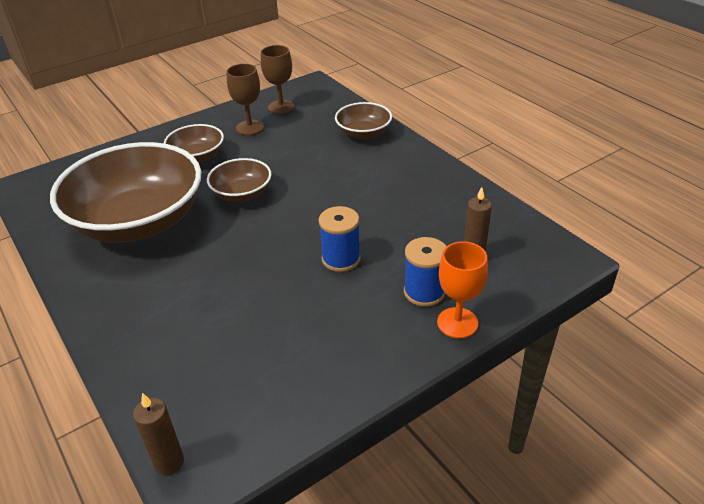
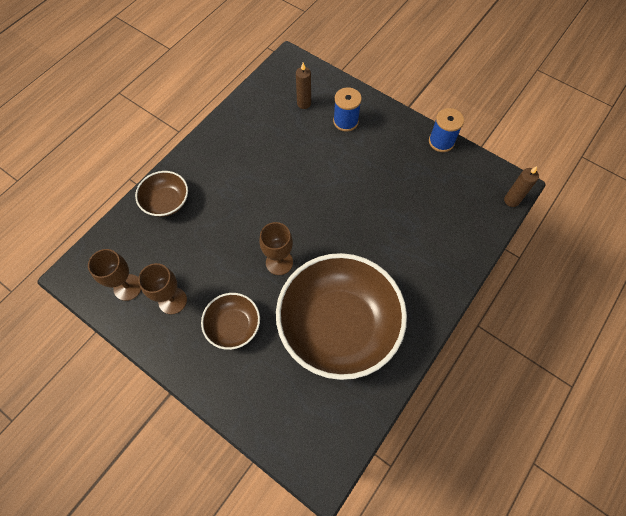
camera: 110 degrees left, 25 degrees up
brown bowl [207,158,272,202] -> brown goblet [259,222,293,275]
blue spool [318,206,360,272] -> blue spool moved to [429,108,464,152]
orange goblet [437,241,488,338] -> none

